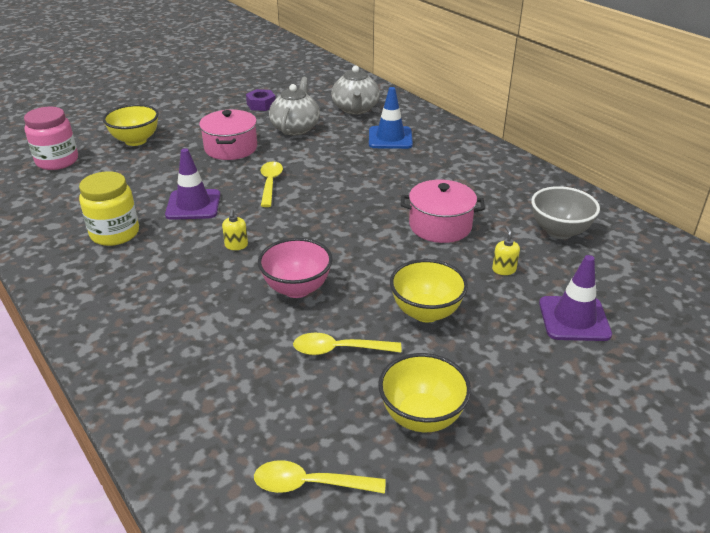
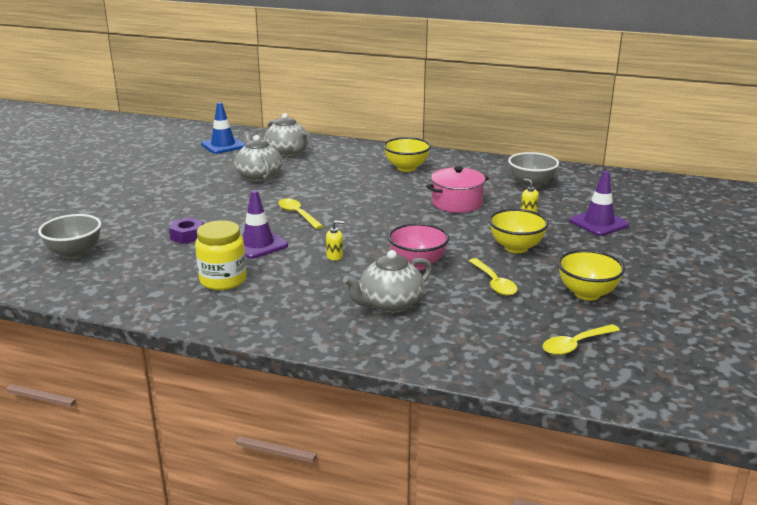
camera: 35 degrees left, 10 degrees down
pink jar [24,107,78,170] -> grey bowl [38,214,101,259]
yellow bowl [103,104,159,146] -> yellow bowl moved to [383,137,431,172]
pink pot [199,110,257,160] -> none
yellow soap dispenser [222,209,248,250] -> yellow soap dispenser turned 60 degrees counterclockwise [326,220,344,260]
purple nut [246,89,276,111] -> purple nut moved to [169,217,204,244]
yellow spoon [293,333,401,355] -> yellow spoon turned 75 degrees counterclockwise [469,258,518,296]
blue traffic cone [369,87,413,149] -> blue traffic cone moved to [201,102,245,154]
none -> grey teapot [343,250,432,313]

